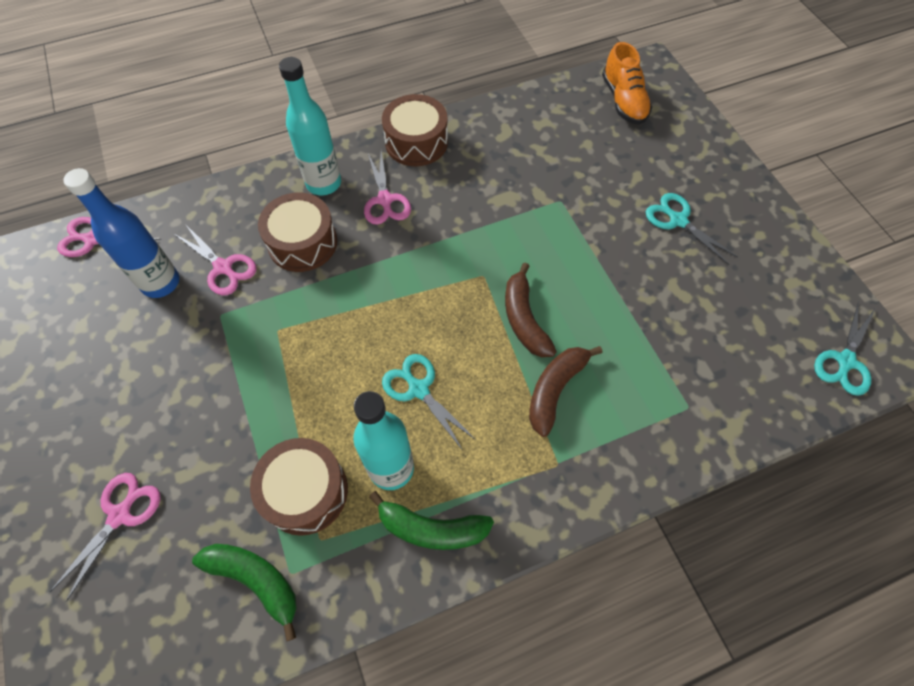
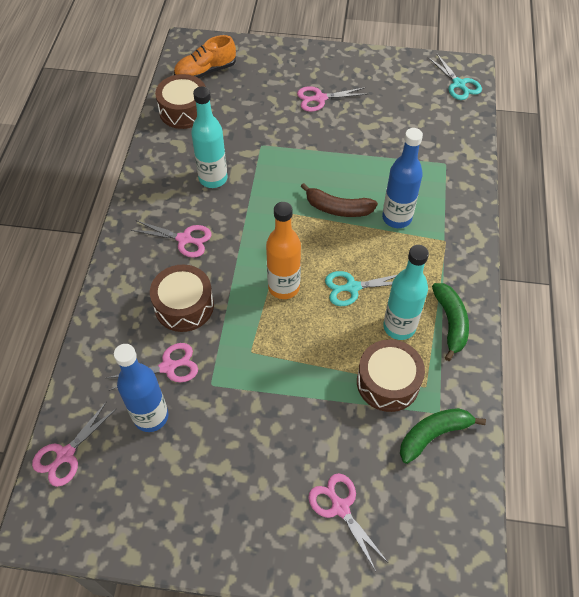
camera: 60 degrees left, 5 degrees down
turquoise bottle [279,57,341,195] -> turquoise bottle moved to [191,86,227,188]
green banana [369,491,494,550] -> green banana turned 45 degrees counterclockwise [432,283,469,361]
brown drum [382,94,448,166] -> brown drum moved to [155,74,206,129]
brown banana [529,346,602,437] -> blue bottle [382,128,423,228]
orange shoe [602,42,652,125] -> orange shoe turned 135 degrees clockwise [174,35,236,78]
turquoise scissors [646,193,738,265] -> pink scissors [297,86,367,112]
none -> orange bottle [266,202,301,299]

